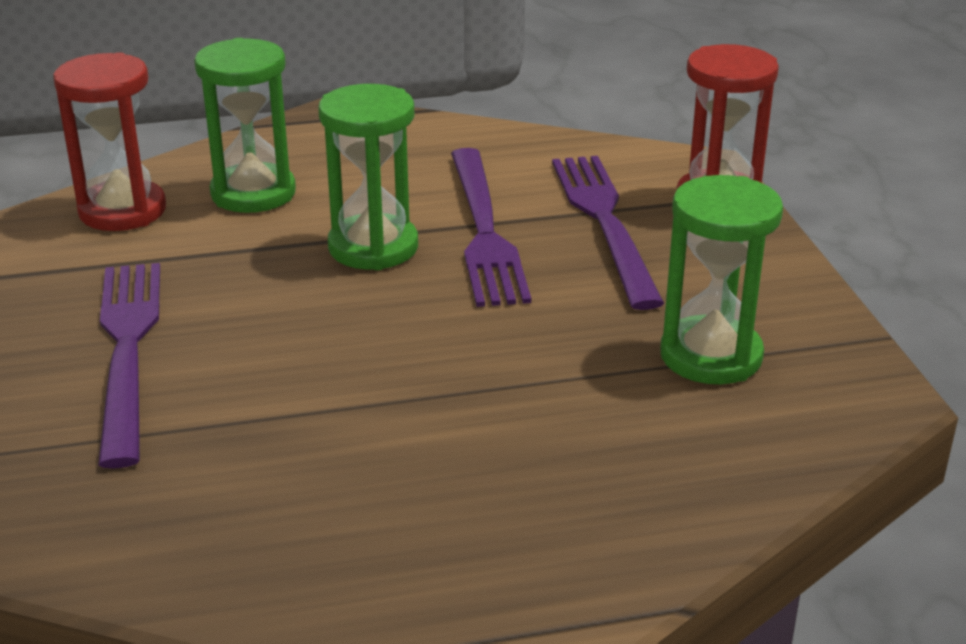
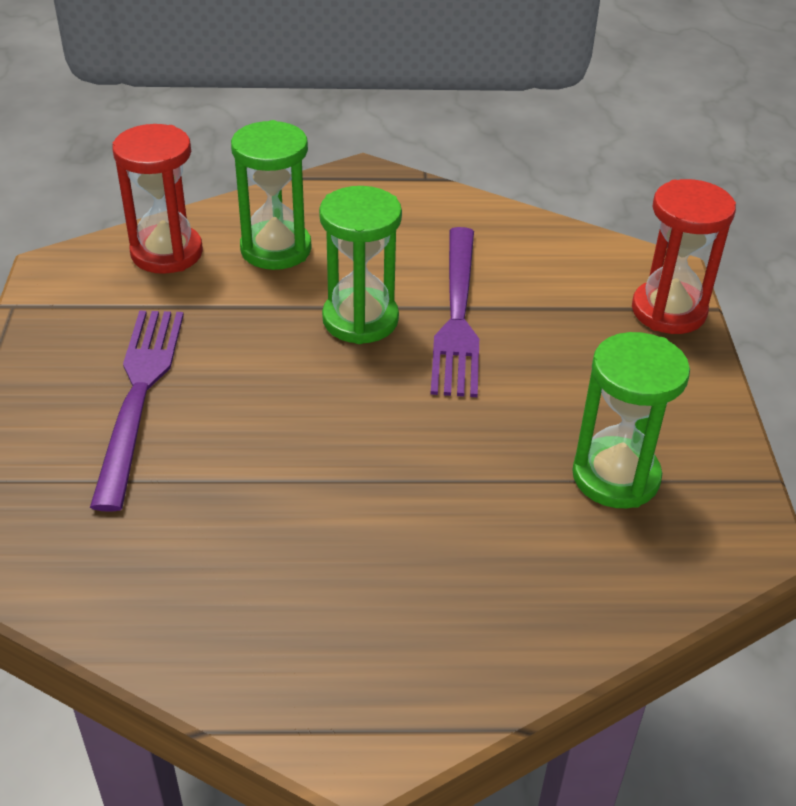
camera: 10 degrees right, 10 degrees up
purple fork [552,156,664,310] -> none

